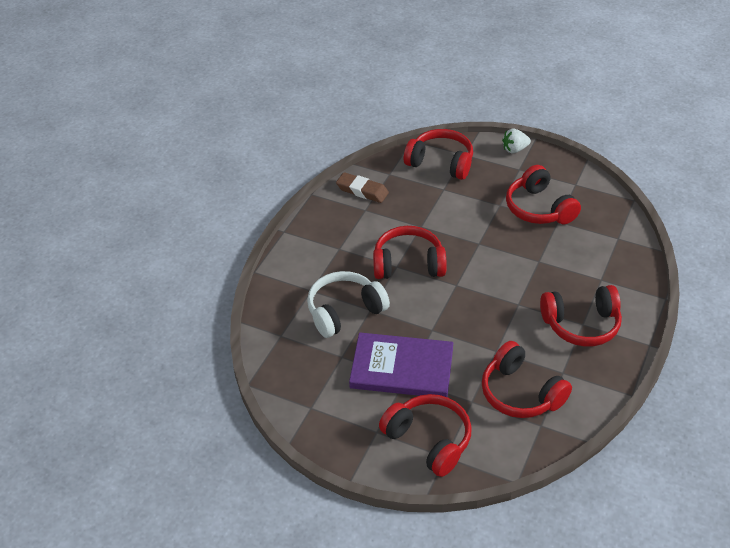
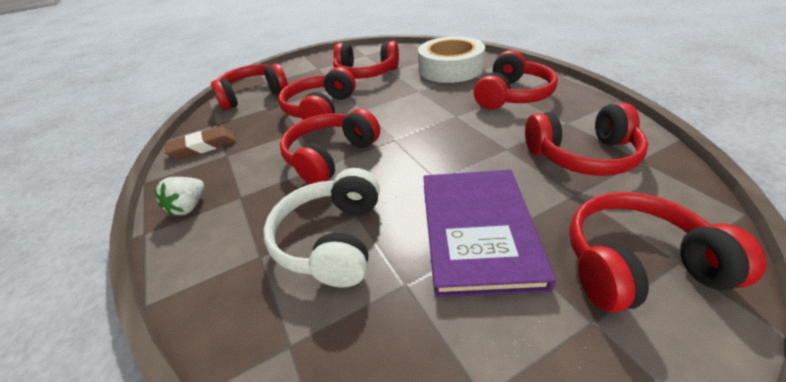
camera: 50 degrees left, 5 degrees down
purple book [349,332,453,397] -> purple book turned 45 degrees counterclockwise [423,170,556,297]
white strawberry [502,129,531,153] -> white strawberry moved to [154,177,204,217]
none -> red headphones [278,67,356,120]
none -> white tape [418,36,485,83]

